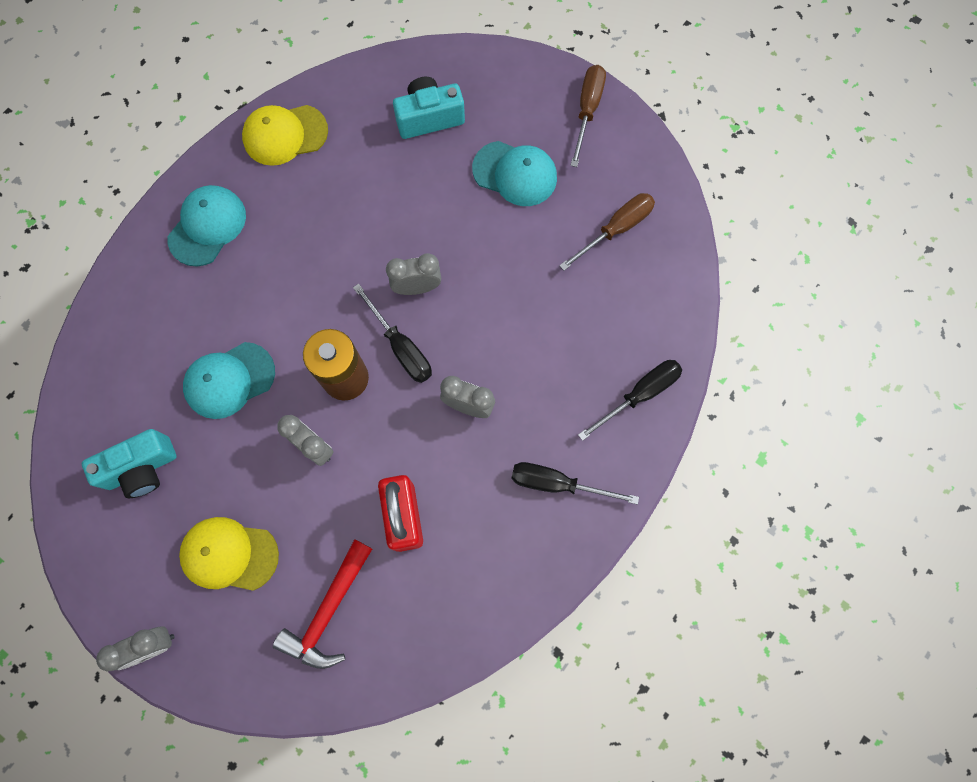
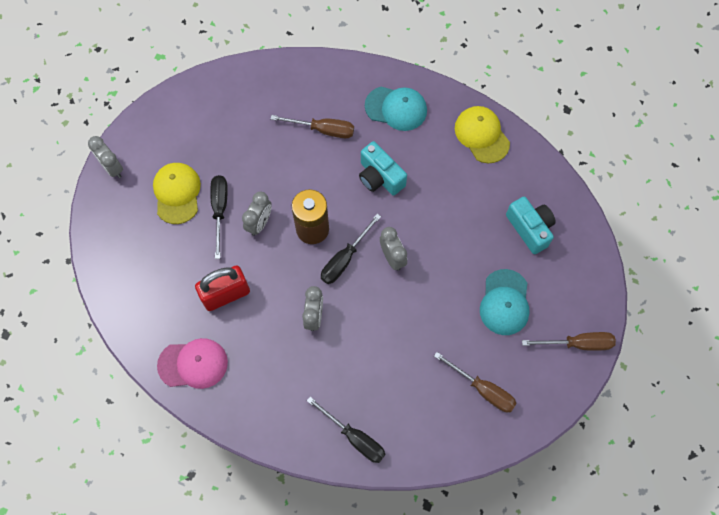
camera: 75 degrees right, 5 degrees down
turquoise camera [82,429,177,498] -> turquoise camera moved to [359,141,407,196]
turquoise cap [183,342,275,419] -> none
red hammer [273,539,372,669] -> none
black screwdriver [511,462,639,505] -> black screwdriver moved to [210,175,228,259]
none -> pink cap [157,338,228,389]
none -> brown screwdriver [270,115,354,138]

